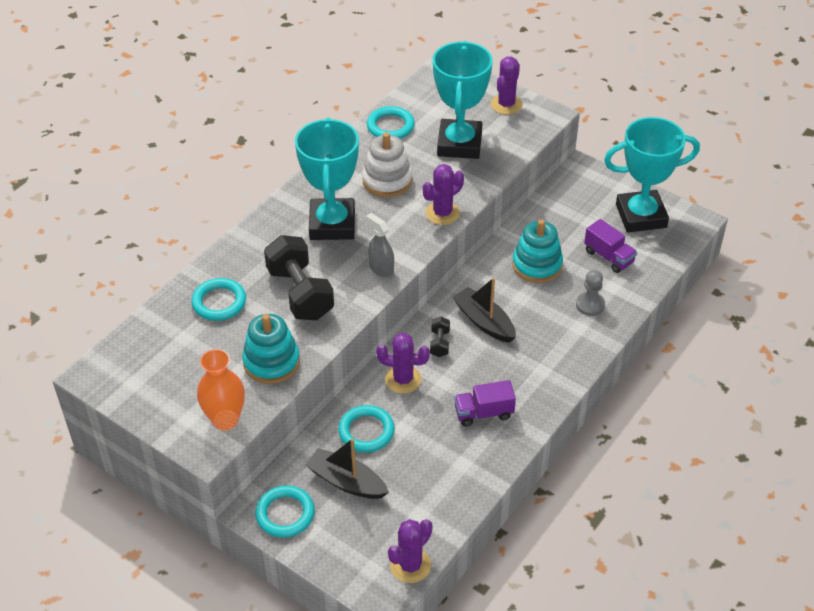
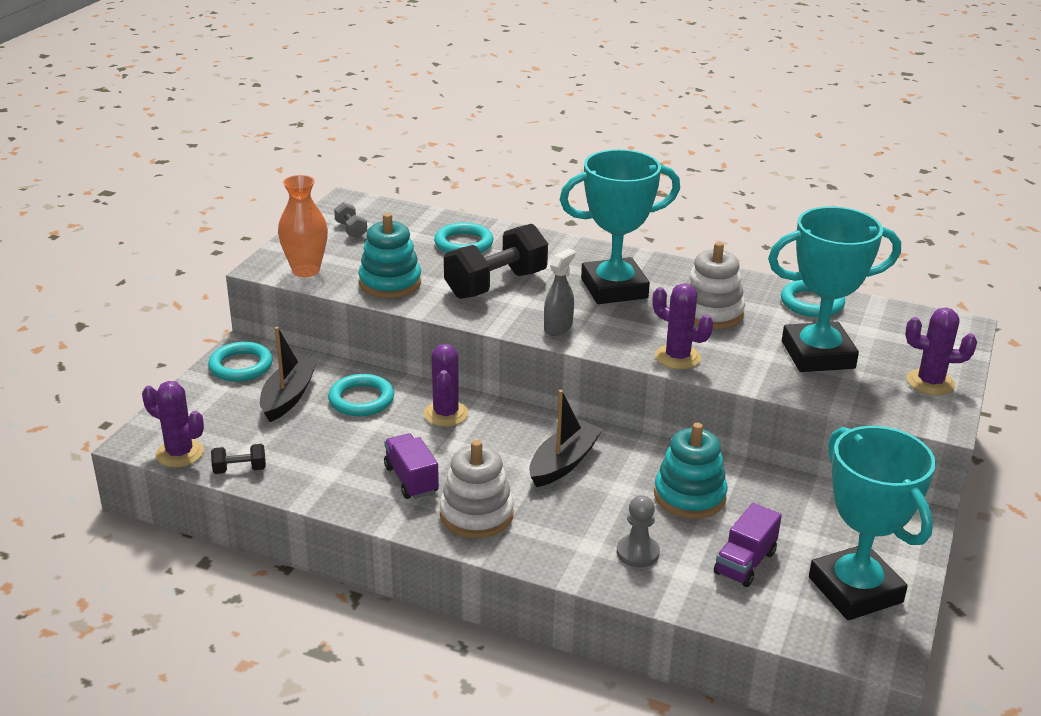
camera: 75 degrees right, 15 degrees down
black dumbbell [430,317,450,357] -> black dumbbell moved to [211,444,266,474]
none -> grey dumbbell [334,202,367,238]
none -> white stacking toy [440,440,514,538]

